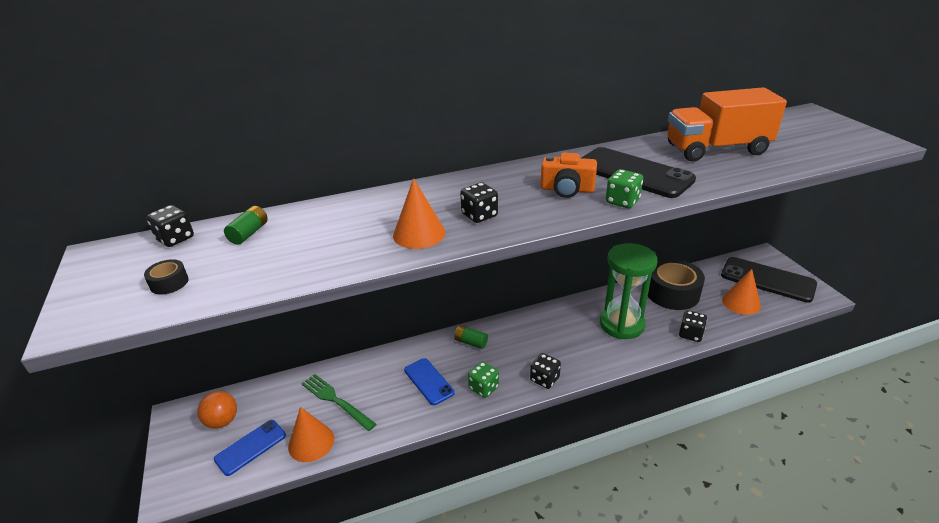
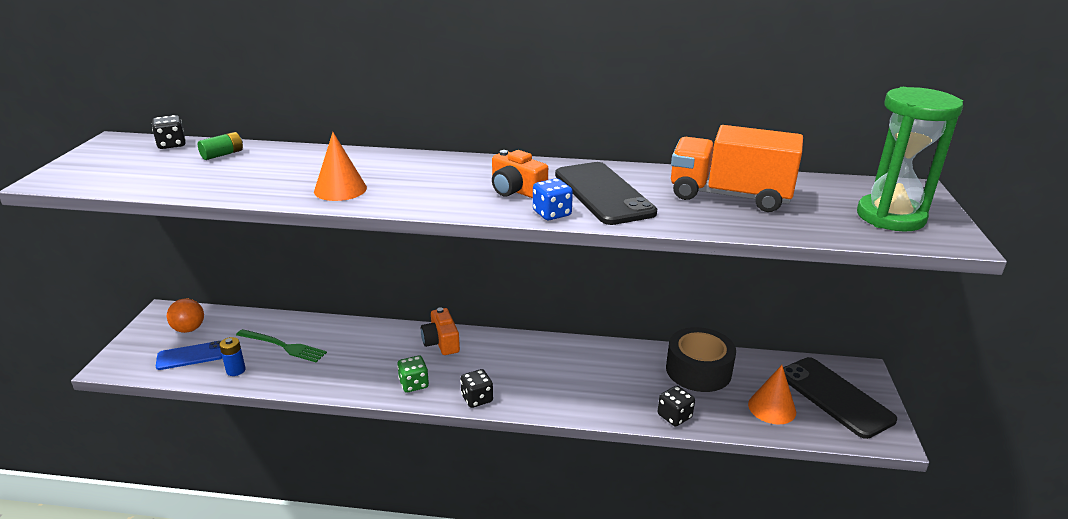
camera: 25 degrees right, 5 degrees down
black tape [144,259,189,295] -> none
orange cone [288,407,334,462] -> blue battery [219,337,245,376]
green fork [301,374,376,431] -> green fork turned 135 degrees clockwise [236,329,327,363]
blue phone [404,358,455,405] -> none
green battery [454,325,488,349] -> orange camera [421,307,460,355]
black dice [460,182,498,223] -> none
green hourglass [600,243,658,339] -> green hourglass moved to [857,87,963,231]
green dice [606,169,643,208] -> blue dice [533,178,573,220]

